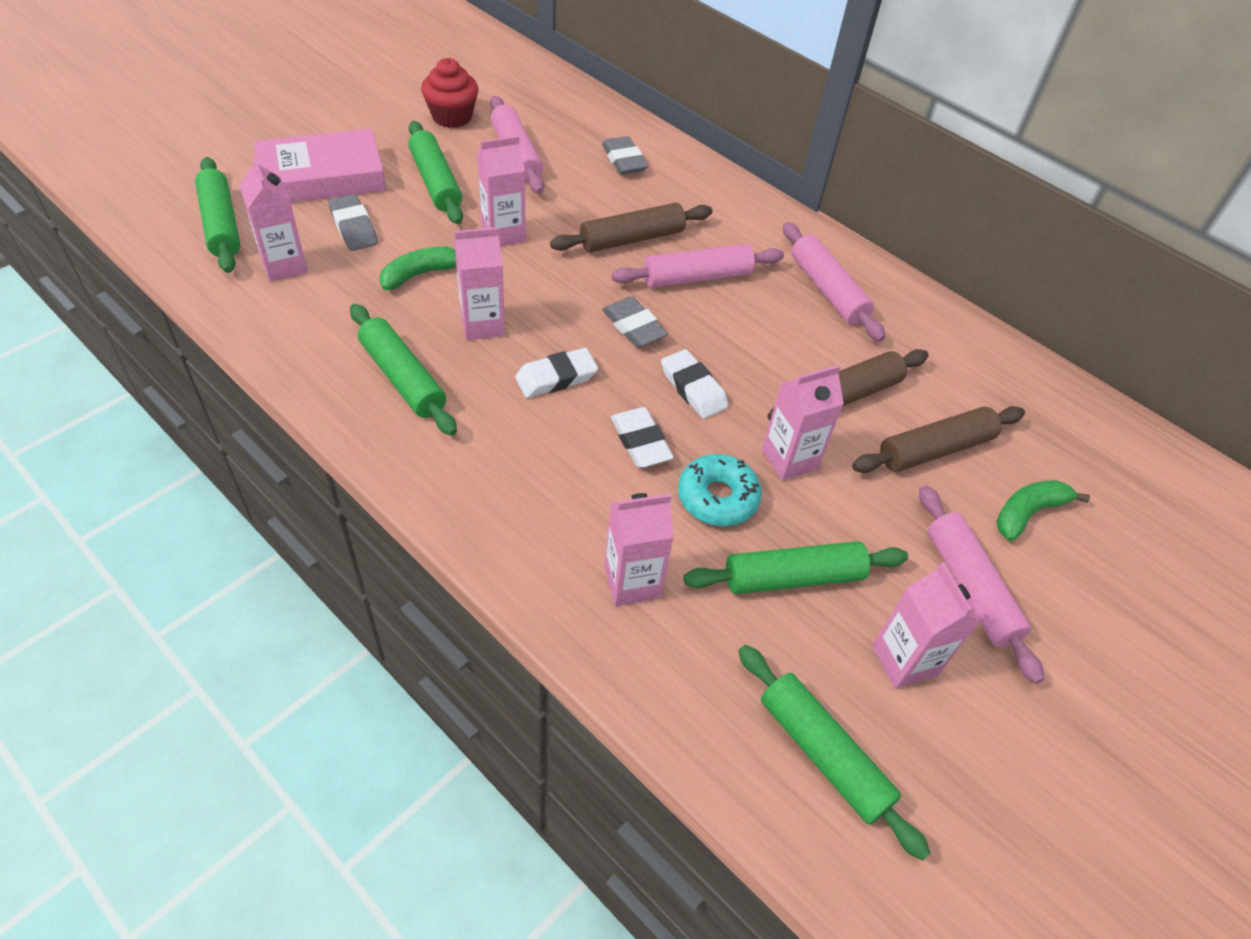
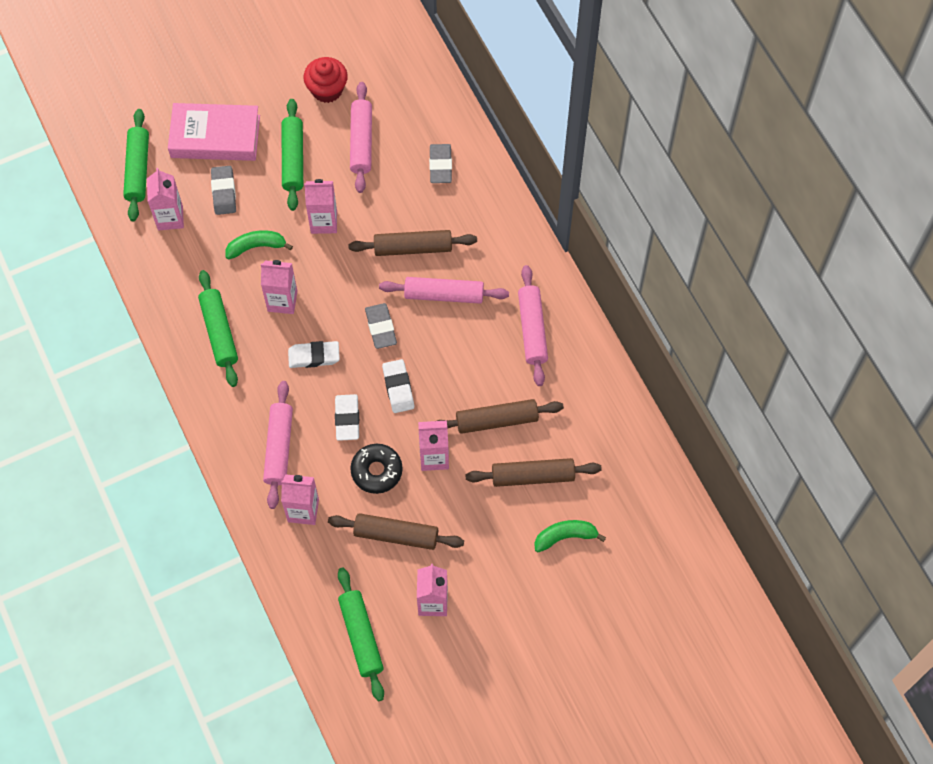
camera: 25 degrees right, 15 degrees up
turquoise donut [678,454,762,526] -> black donut [350,444,403,494]
green rolling pin [684,541,908,594] -> brown rolling pin [328,513,464,550]
pink rolling pin [919,485,1044,684] -> pink rolling pin moved to [263,381,293,509]

